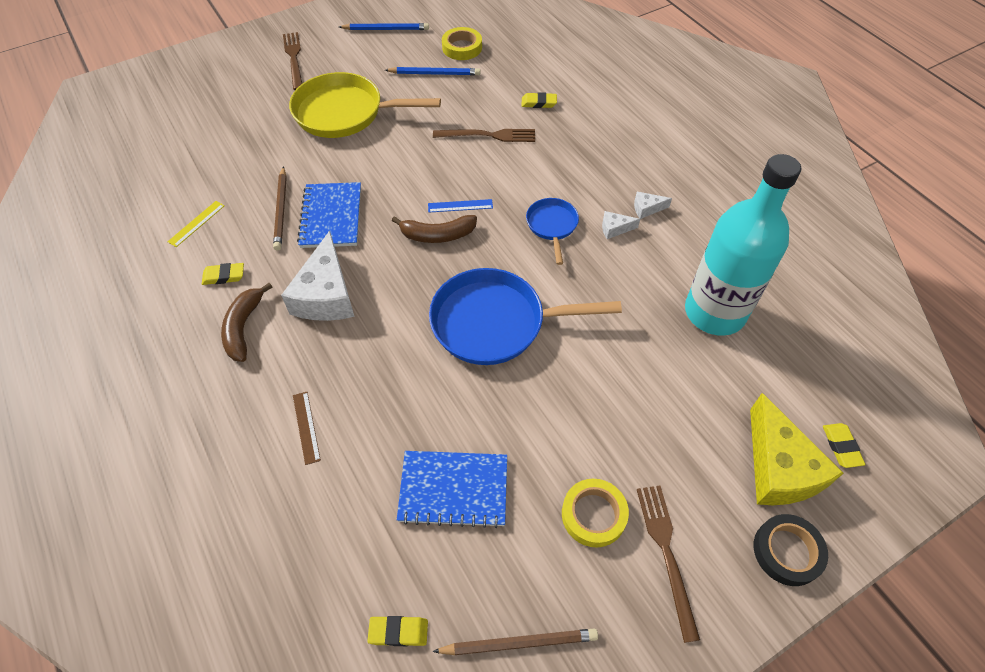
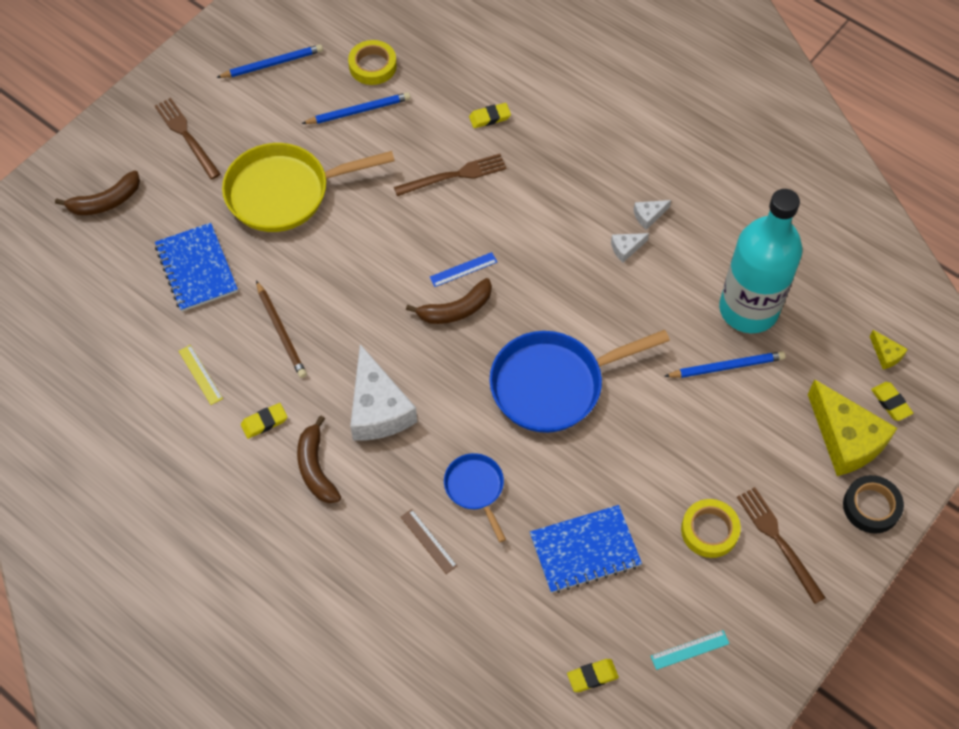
camera: 20 degrees left, 5 degrees up
yellow ruler [167,201,225,247] -> yellow ruler turned 45 degrees counterclockwise [179,345,223,405]
blue notebook [297,182,361,248] -> blue notebook moved to [155,223,238,312]
brown pencil [432,628,598,655] -> turquoise ruler [651,630,730,670]
blue pan [526,198,579,265] -> blue pan moved to [444,453,506,542]
none -> brown banana [55,171,140,215]
none -> blue pencil [664,351,786,378]
none -> yellow cheese [870,330,908,369]

